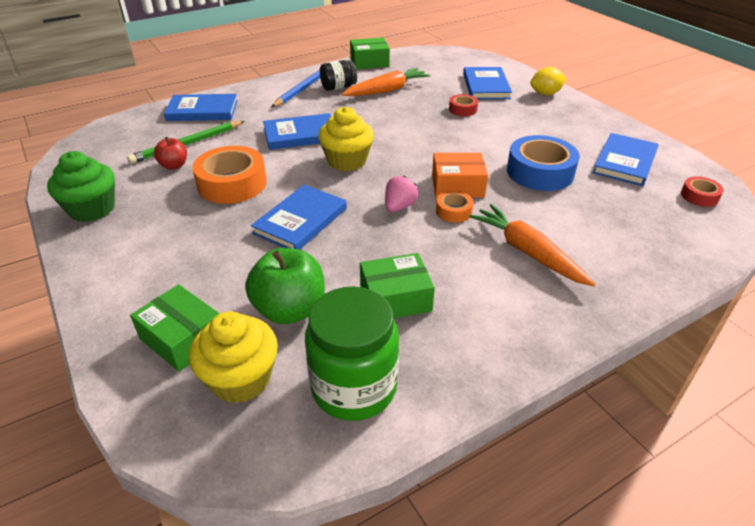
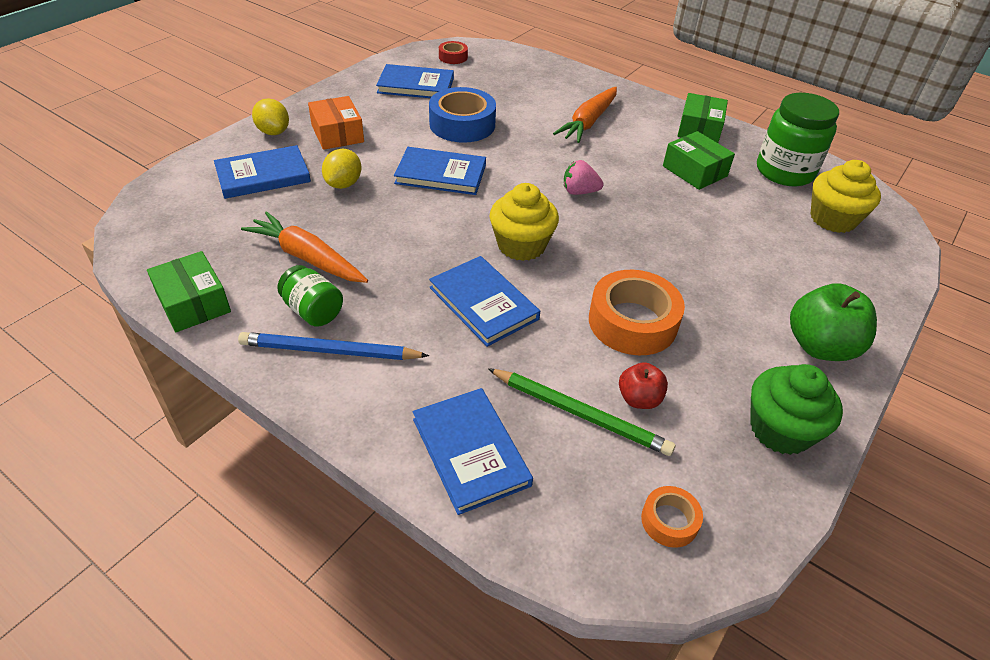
camera: 115 degrees left, 5 degrees up
green box [130,284,220,372] -> green box moved to [678,93,728,143]
green apple [245,248,325,324] -> green apple moved to [790,283,877,361]
blue book [251,185,347,250] -> blue book moved to [394,147,486,195]
black jar [320,60,357,91] -> green jar [277,265,343,327]
orange box [432,153,488,198] -> orange box moved to [308,96,364,150]
orange tape [436,191,474,223] -> orange tape moved to [641,486,703,548]
red tape [449,94,478,116] -> yellow lemon [322,149,361,189]

